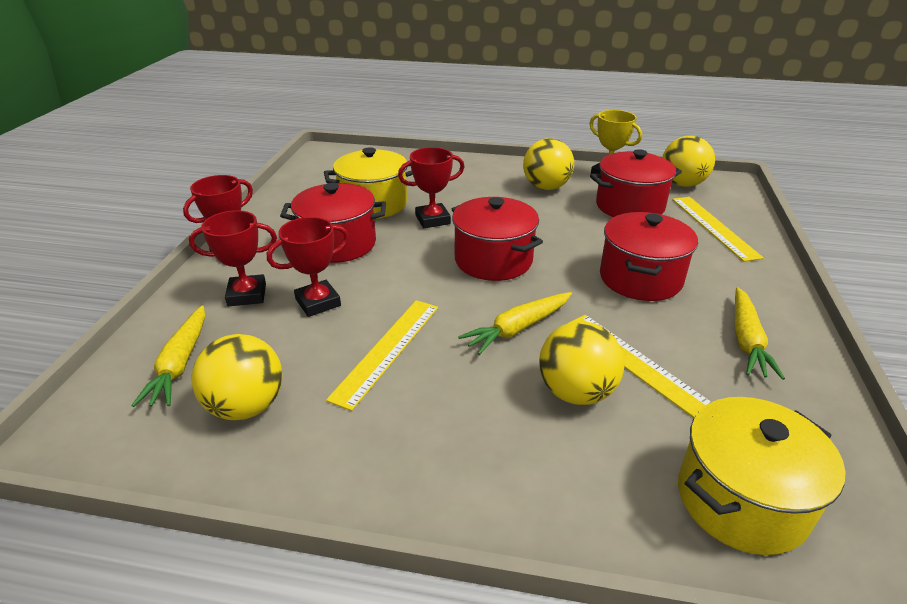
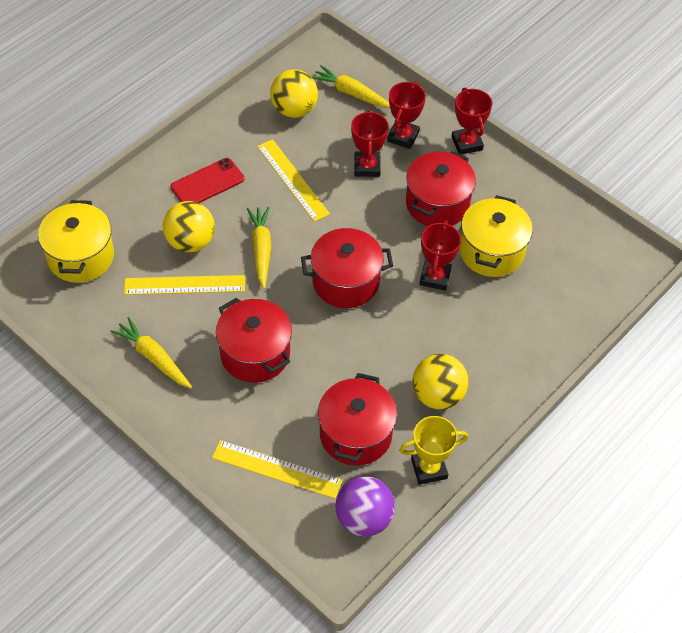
camera: 120 degrees right, 20 degrees up
yellow ball [662,136,715,187] -> purple ball [335,476,395,537]
none -> red phone [171,158,244,203]

